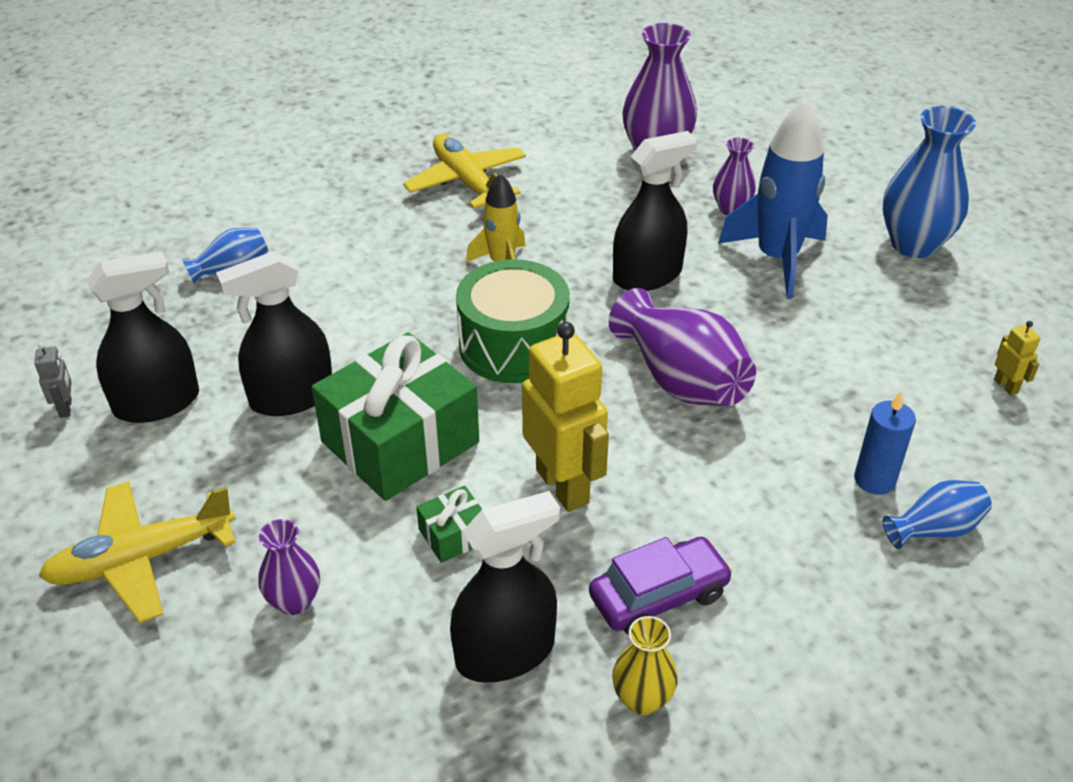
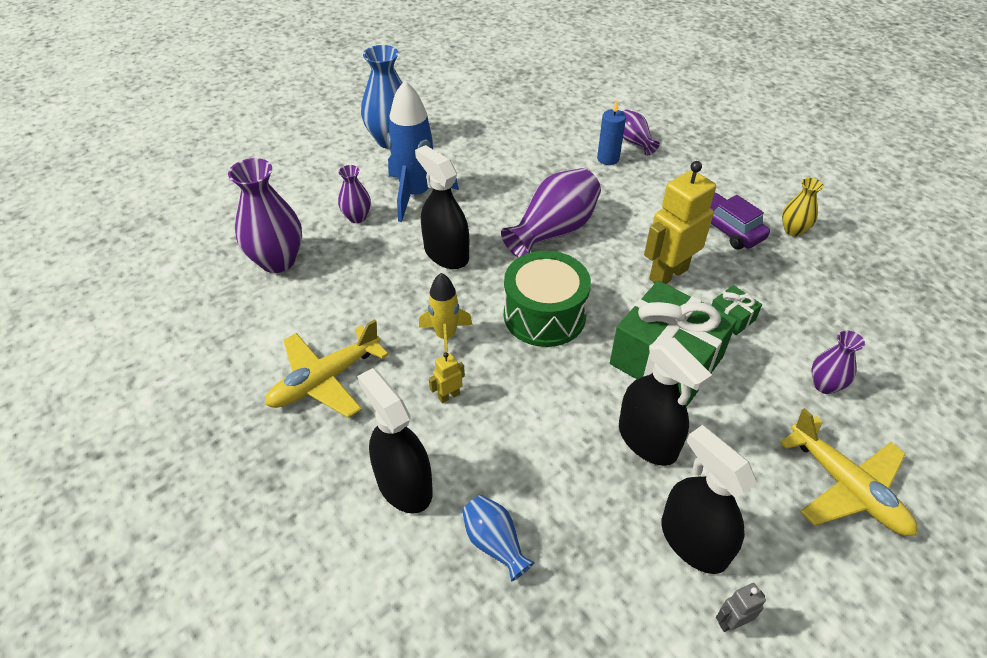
camera: 100 degrees left, 5 degrees up
black spray bottle [450,491,560,683] -> black spray bottle moved to [357,368,433,514]
blue vase [883,480,992,549] -> purple vase [622,110,660,156]
yellow robot [994,321,1040,396] -> yellow robot moved to [429,352,465,403]

